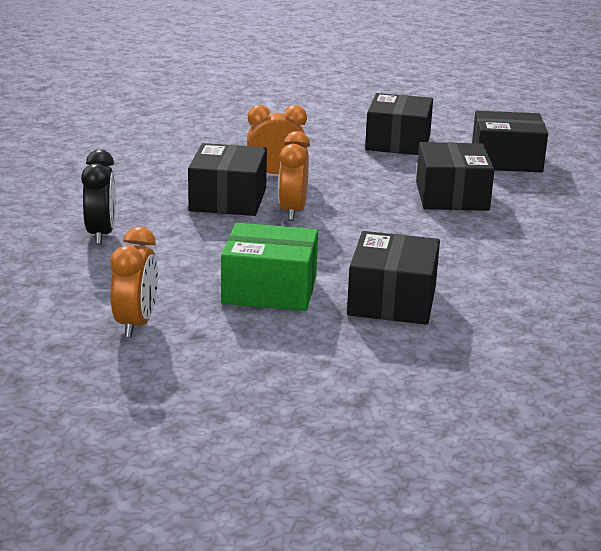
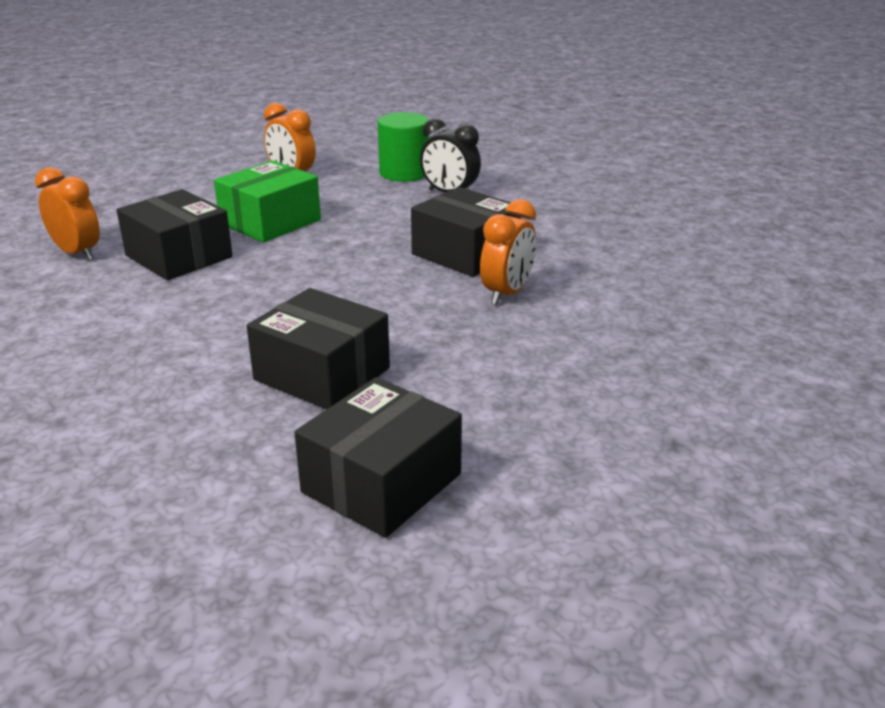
camera: 125 degrees right, 5 degrees up
orange clock [279,131,310,221] -> orange clock moved to [35,167,100,261]
black box [365,93,433,155] -> none
none -> green cylinder [378,112,429,182]

